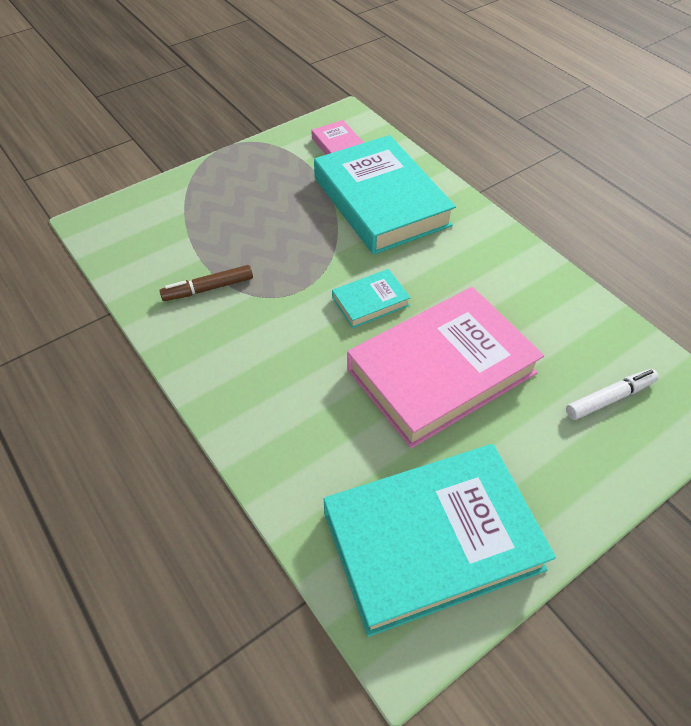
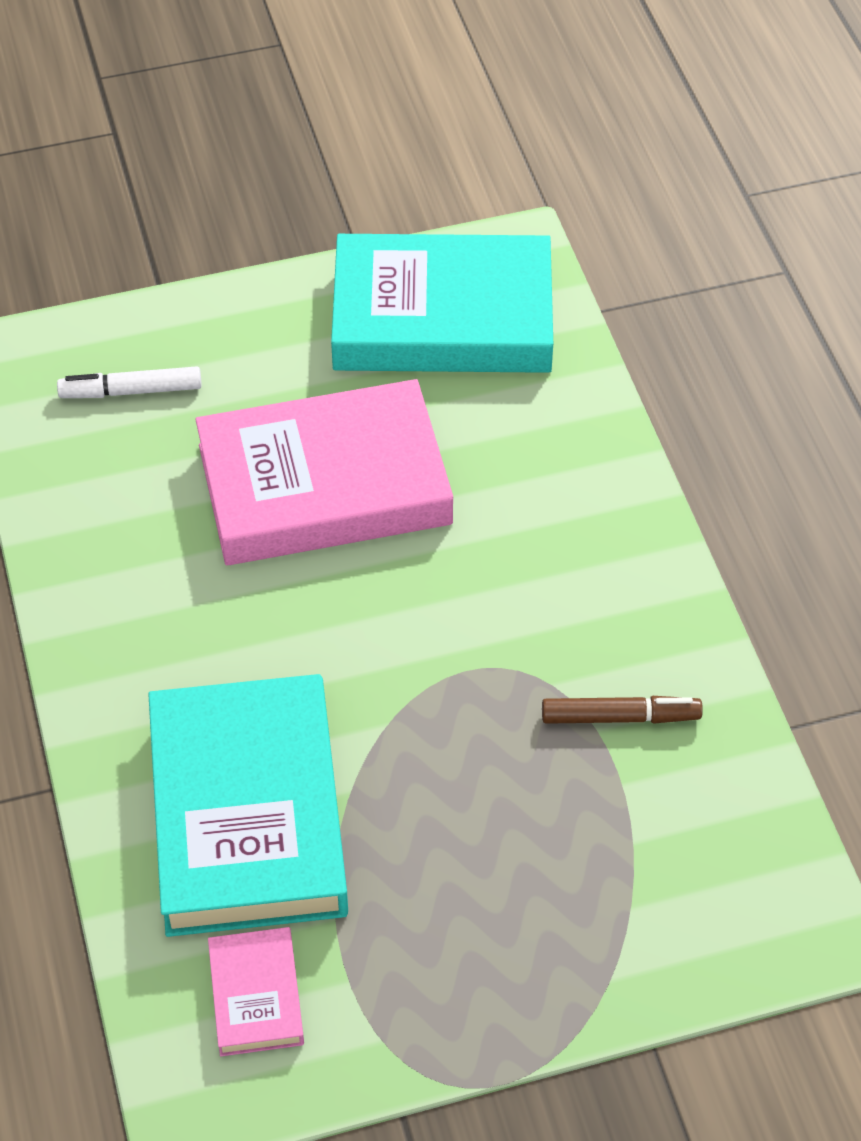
camera: 160 degrees left, 0 degrees up
turquoise book [332,269,411,328] -> none

